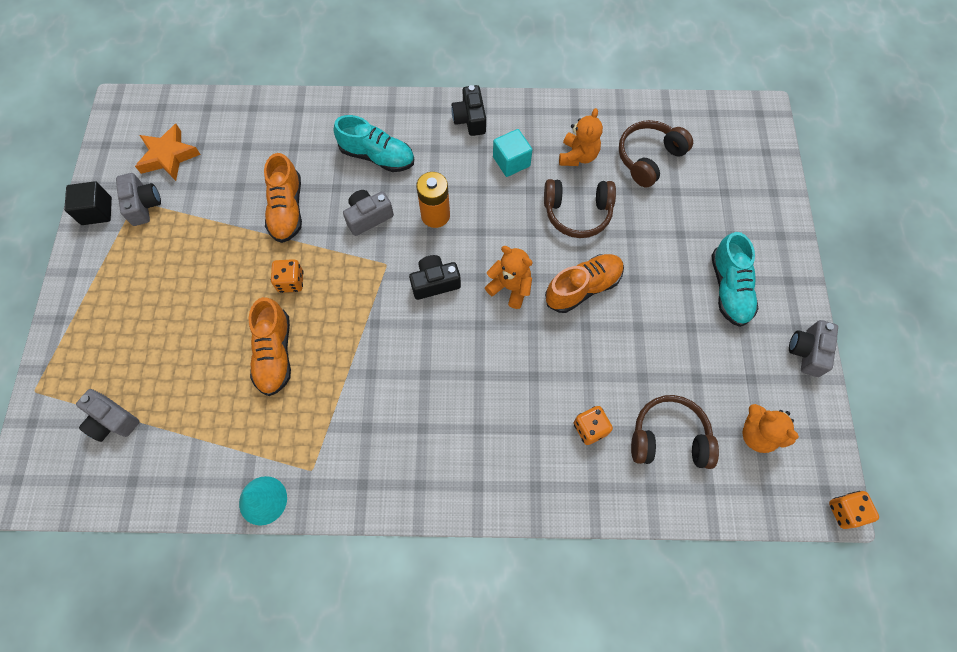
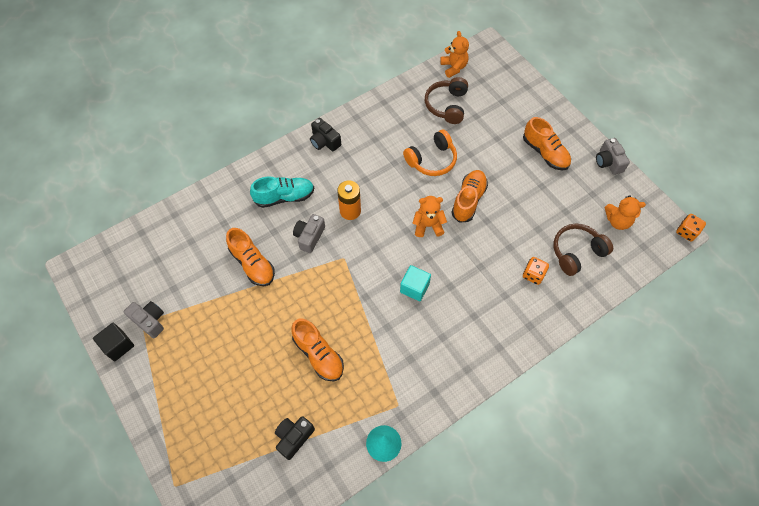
camera: 35 degrees left, 5 degrees down
grey camera [76,389,140,442] -> none
orange star [135,124,201,181] -> none
orange dice [271,259,304,293] -> none
black camera [409,255,461,300] -> black camera moved to [275,416,315,460]
turquoise cube [493,129,532,177] -> turquoise cube moved to [400,265,431,301]
brown headphones [544,179,616,238] -> orange headphones [403,129,457,176]
orange teddy bear [559,108,603,166] -> orange teddy bear moved to [440,31,469,78]
turquoise shoe [711,232,759,327] -> orange shoe [523,117,571,170]

